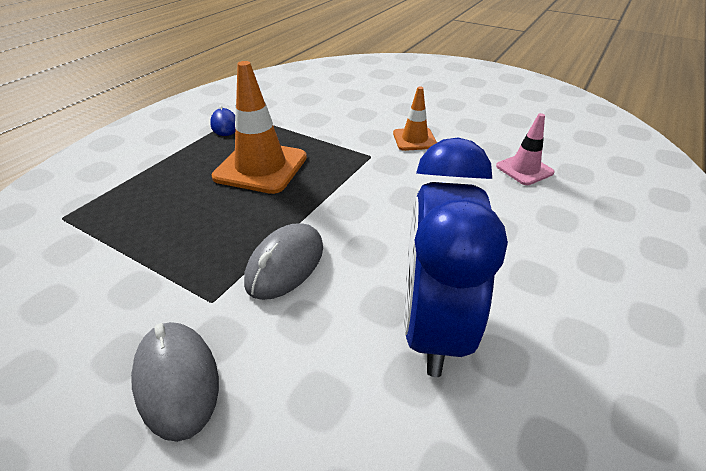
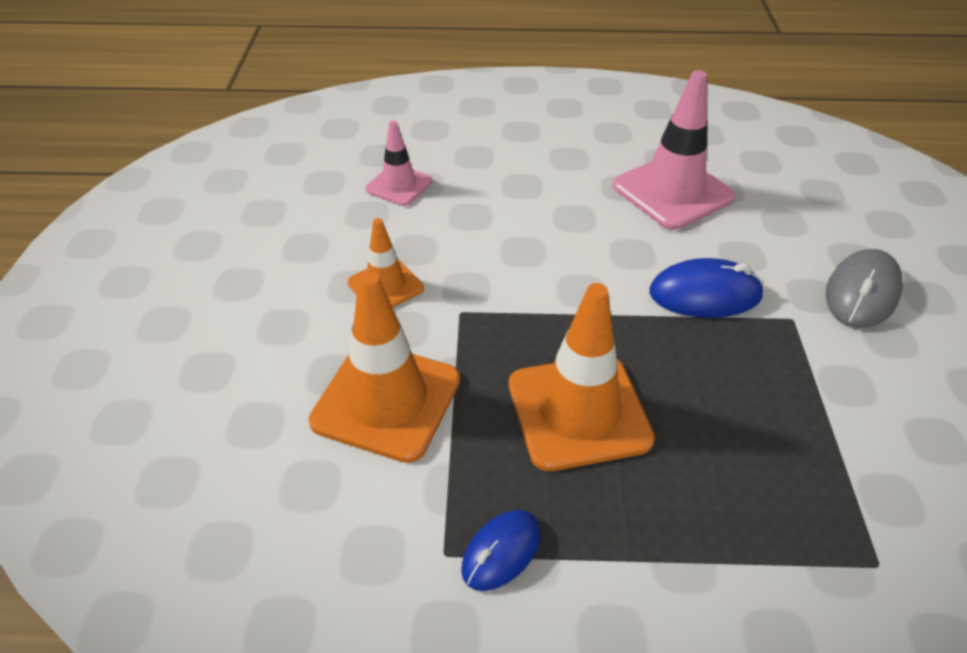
camera: 120 degrees left, 5 degrees up
grey mouse [244,223,323,300] -> blue mouse [649,258,764,318]
blue clock [404,137,508,377] -> pink traffic cone [613,70,735,230]
none -> orange traffic cone [309,272,460,463]

